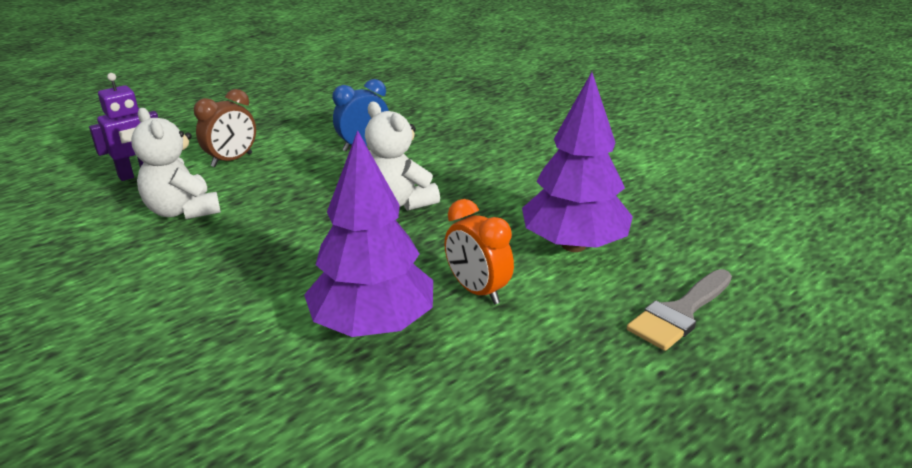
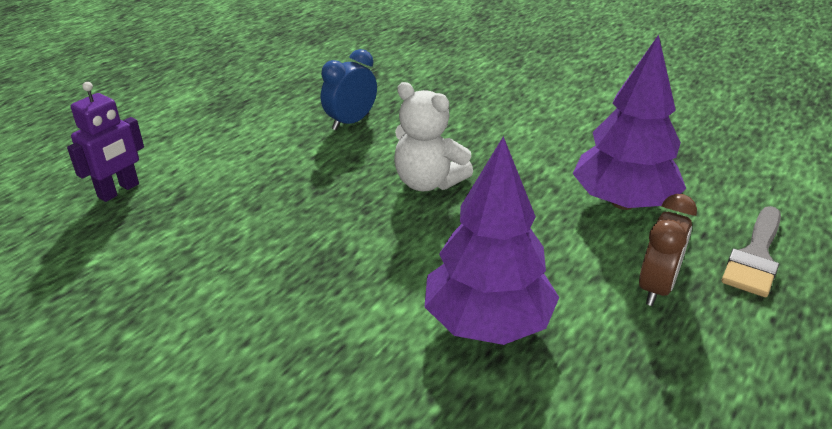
camera: 15 degrees left, 5 degrees up
white teddy bear [131,108,221,219] -> none
brown clock [194,89,256,167] -> brown clock moved to [639,194,697,306]
orange clock [444,199,514,304] -> none

